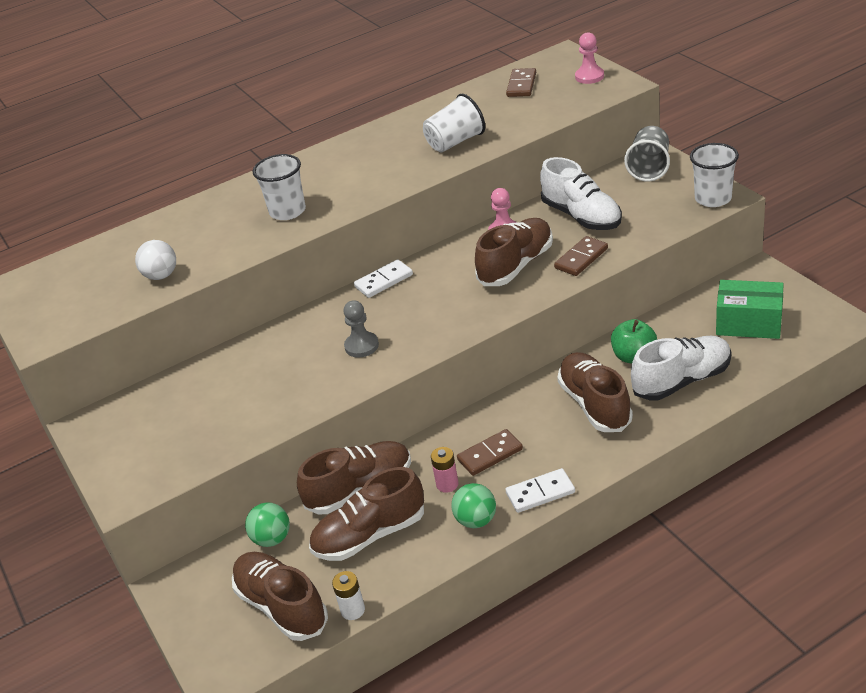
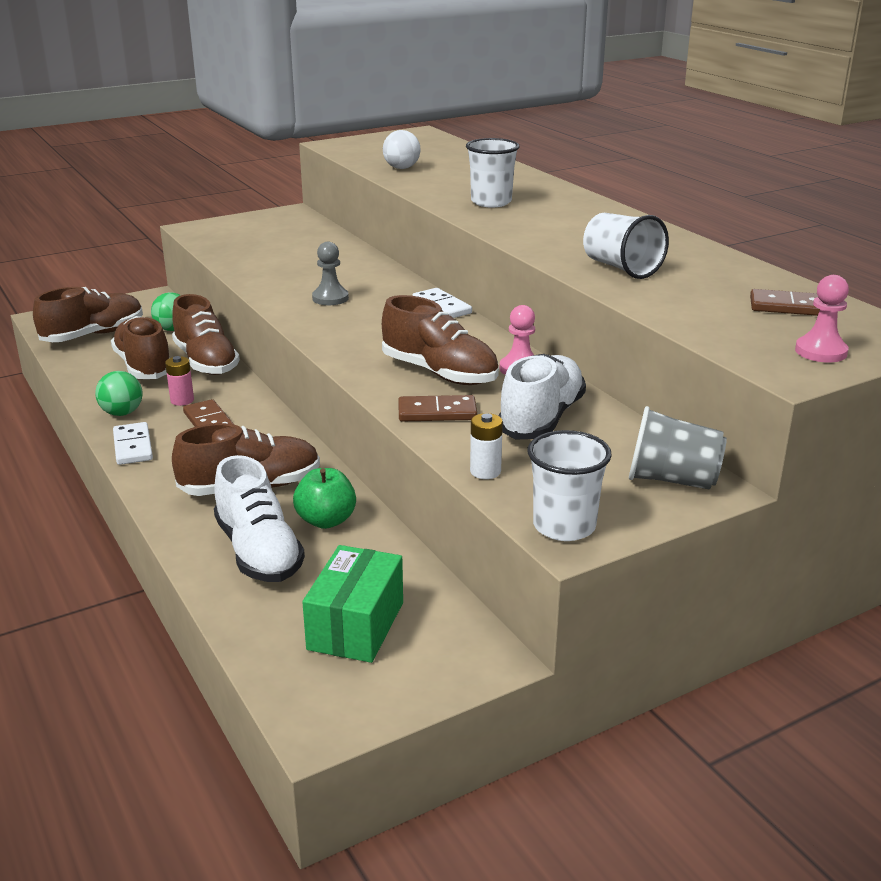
camera: 85 degrees right, 10 degrees down
white battery [332,571,365,620] -> white battery moved to [470,413,503,479]
white shoe [540,157,622,230] -> white shoe turned 150 degrees clockwise [498,354,586,440]
brown domino [554,236,608,276] -> brown domino turned 45 degrees counterclockwise [398,395,477,422]

